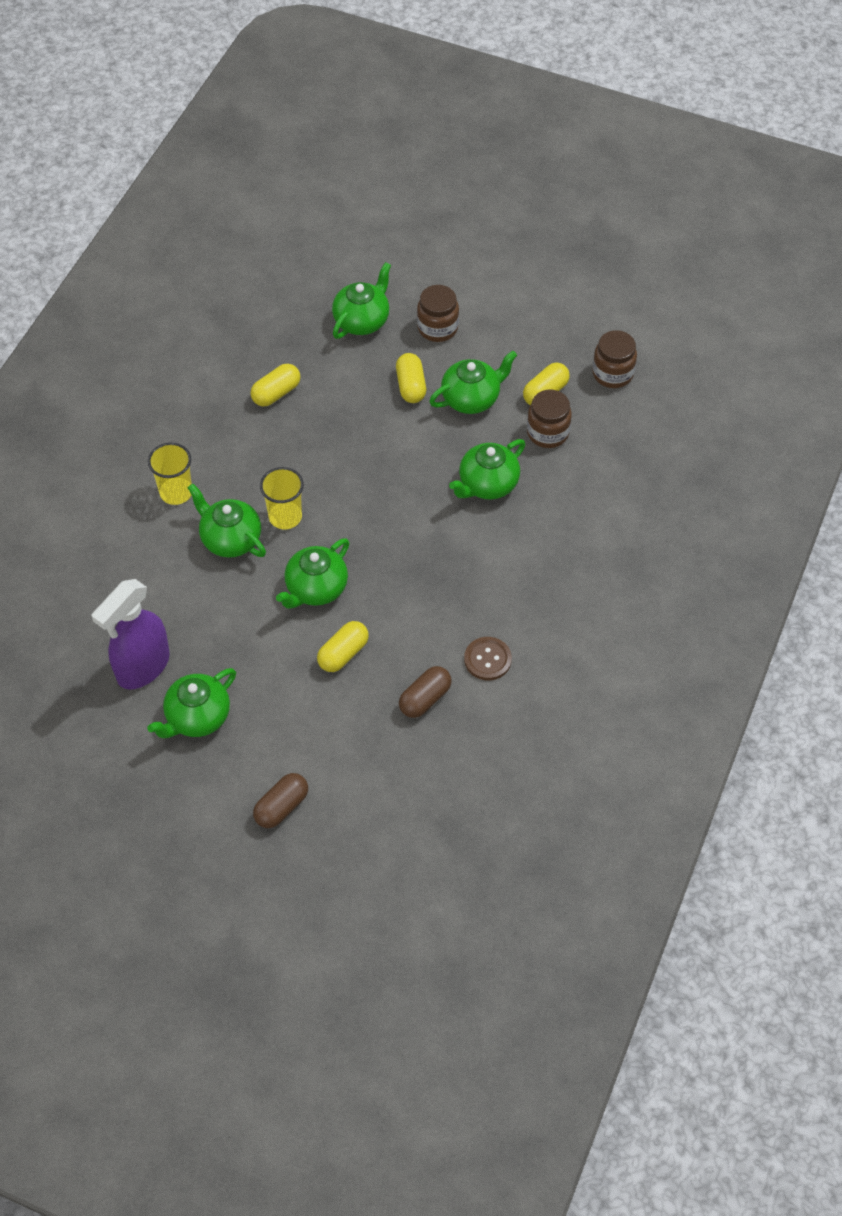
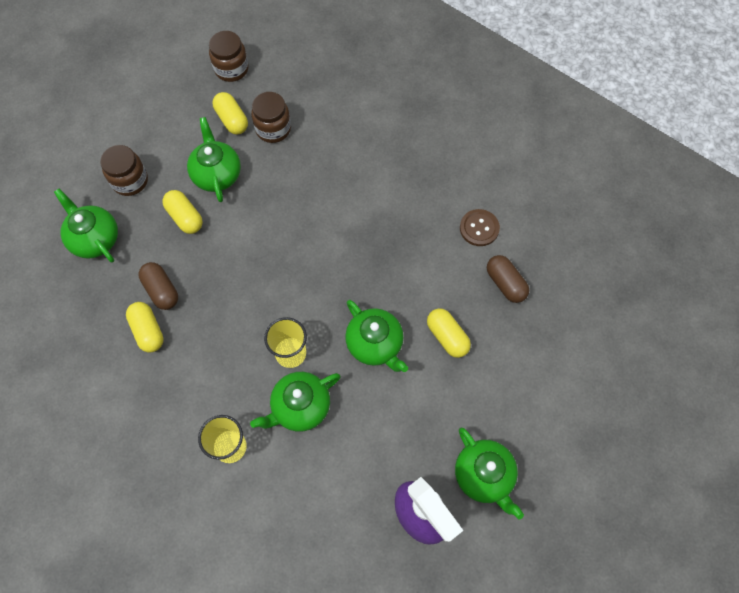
camera: 75 degrees left, 10 degrees up
brown capsule [253,773,308,828] -> brown capsule moved to [139,262,178,310]
yellow capsule [396,353,426,403] -> yellow capsule turned 45 degrees clockwise [162,190,203,234]
green teapot [449,439,525,500] -> none

